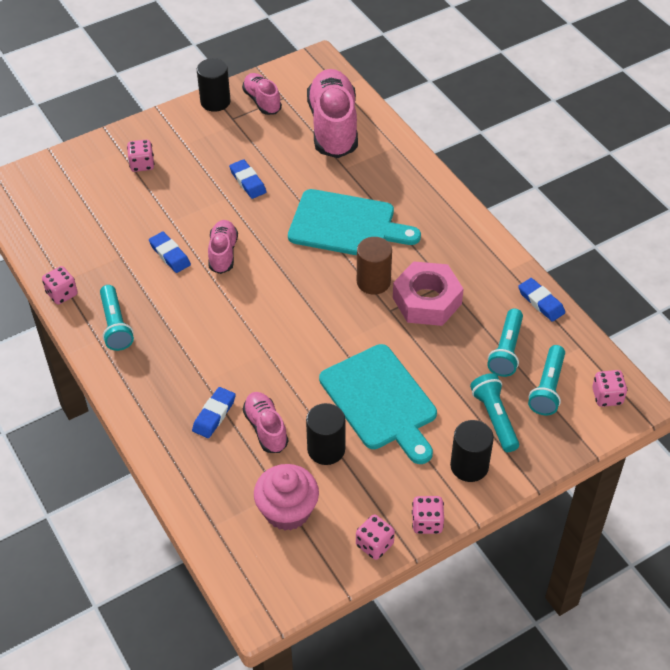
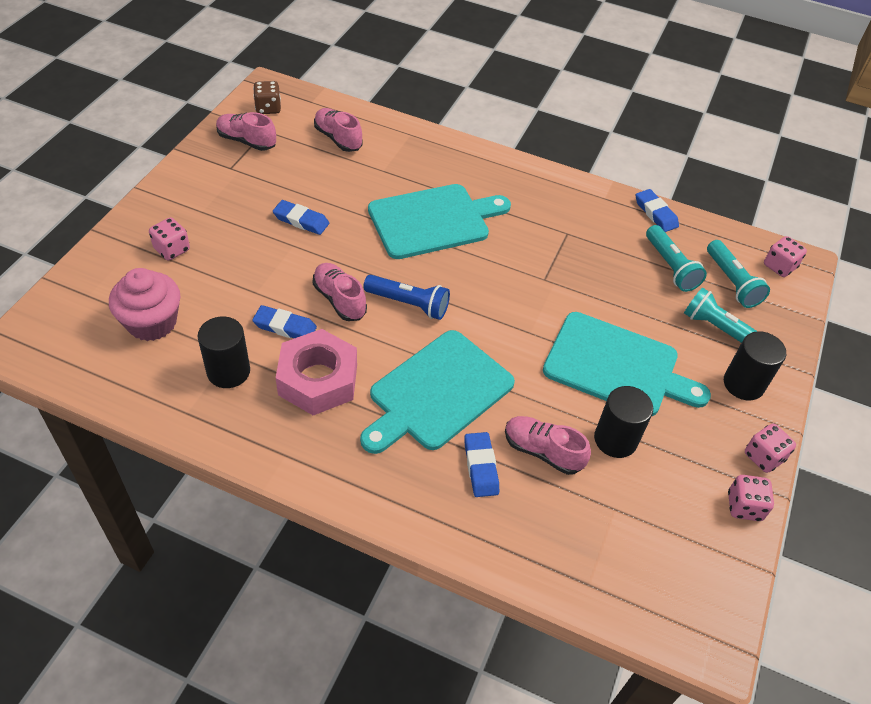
camera: 40 degrees left, 0 degrees up
pink dice [42,266,78,305] -> none
turquoise flashlight [100,285,134,351] -> none
black cylinder [197,58,231,112] -> black cylinder moved to [198,316,250,388]
pink cupcake [254,464,319,531] -> pink cupcake moved to [109,268,180,341]
pink shoe [307,69,358,158] -> pink shoe [314,108,363,152], size x0.53
brown cylinder [357,237,392,295] -> none
pink nut [393,261,464,326] -> pink nut moved to [276,329,357,415]
blue eraser [518,278,565,322] -> blue eraser turned 45 degrees clockwise [636,189,679,232]
none -> brown dice [253,81,281,114]
none -> turquoise cutting board [360,330,515,454]
none -> blue flashlight [363,275,450,320]

